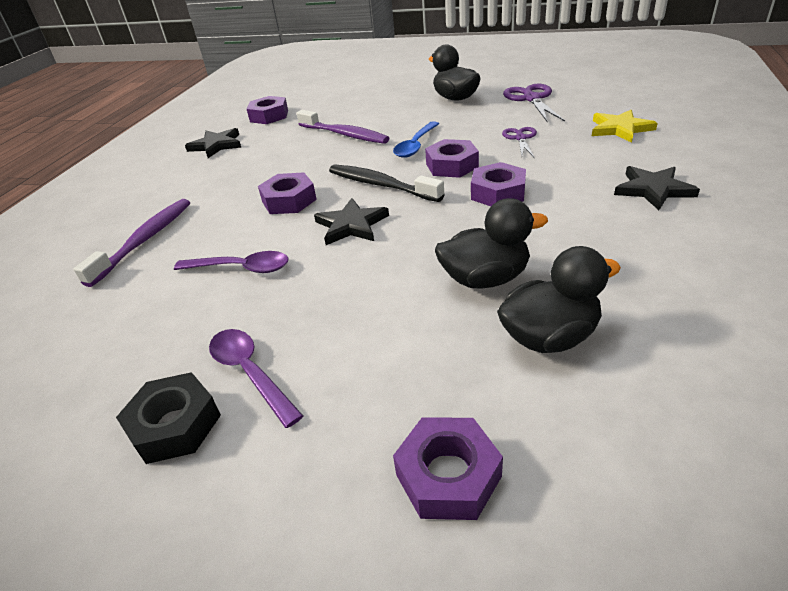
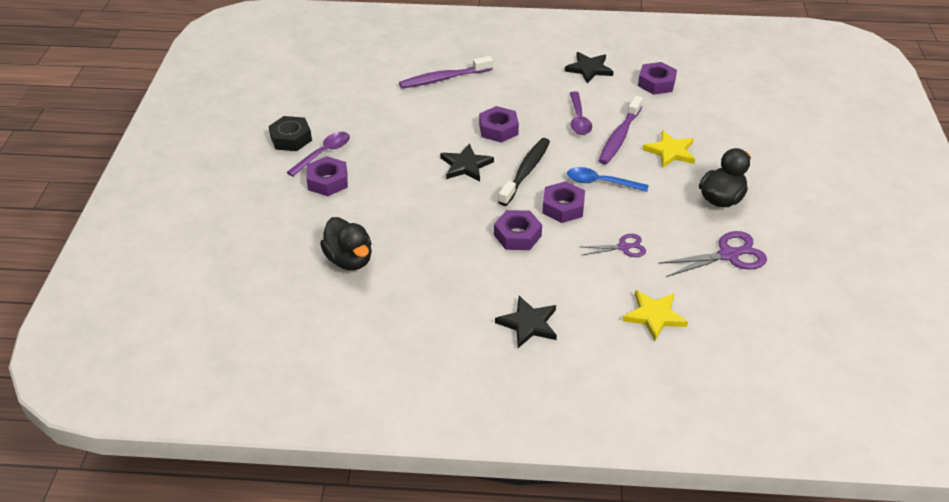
camera: 75 degrees right, 5 degrees up
purple toothbrush [74,199,190,287] -> purple toothbrush turned 150 degrees clockwise [399,56,493,88]
purple spoon [174,251,289,273] -> purple spoon moved to [570,91,592,135]
purple nut [393,418,503,520] -> purple nut moved to [306,156,348,196]
black duck [435,198,548,289] -> none
none -> yellow star [642,130,695,168]

